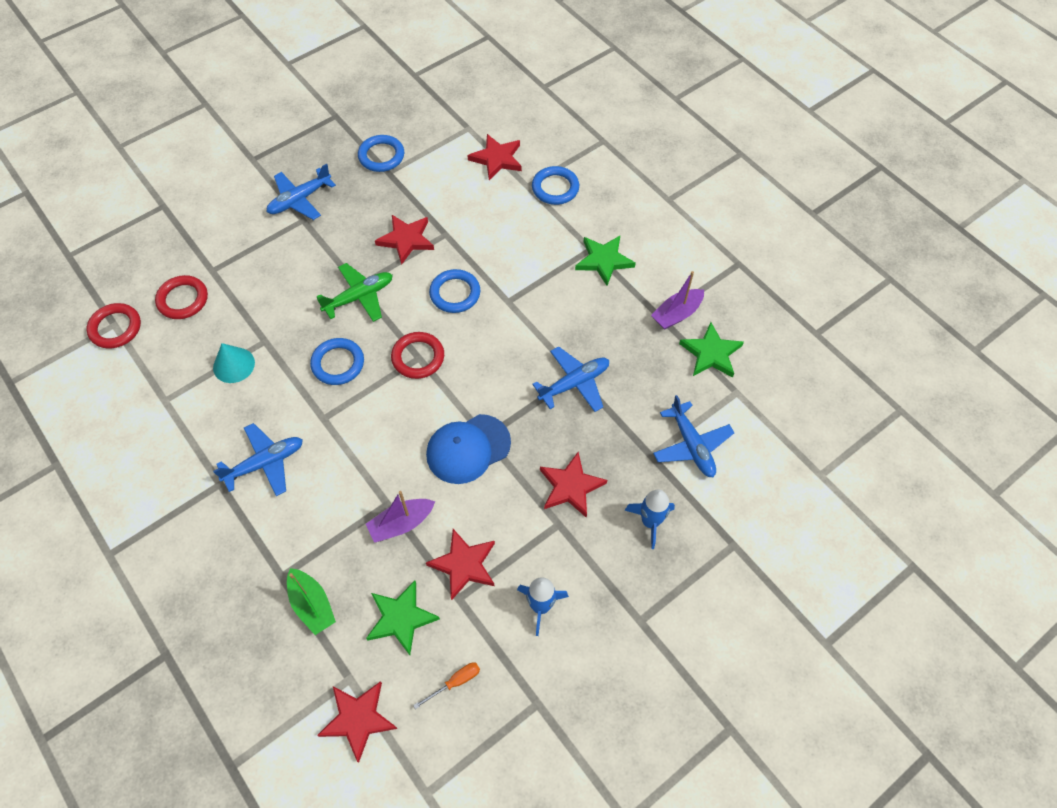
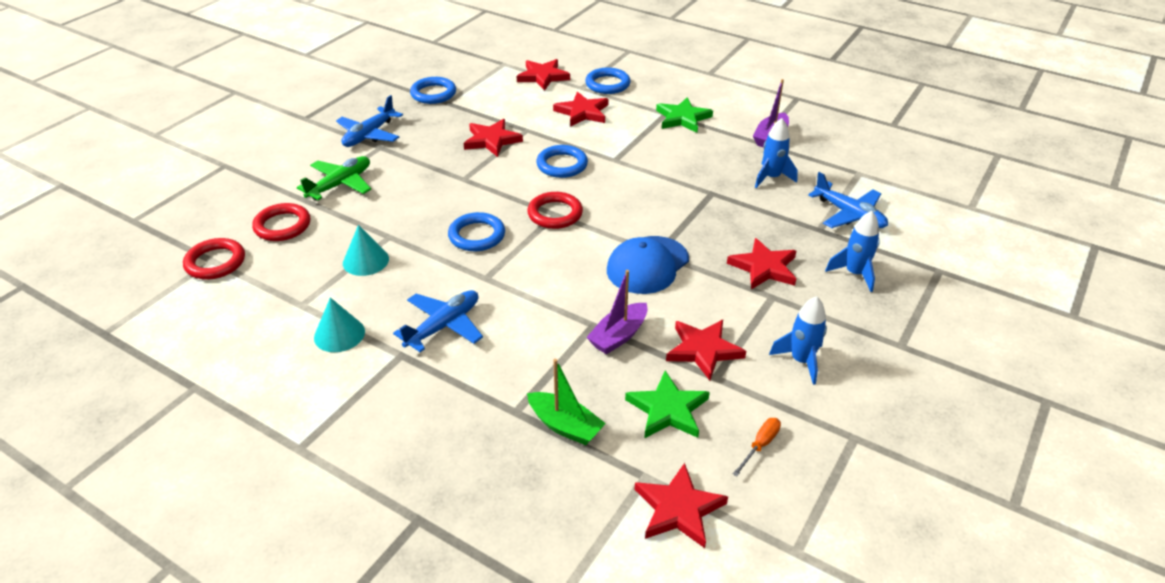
camera: 20 degrees left, 20 degrees down
green plane [317,263,393,322] -> green plane moved to [297,156,371,200]
blue plane [532,346,609,412] -> none
green star [679,322,744,378] -> none
none -> turquoise cone [314,298,365,352]
none -> red star [553,92,608,127]
none -> blue rocket [755,118,798,188]

